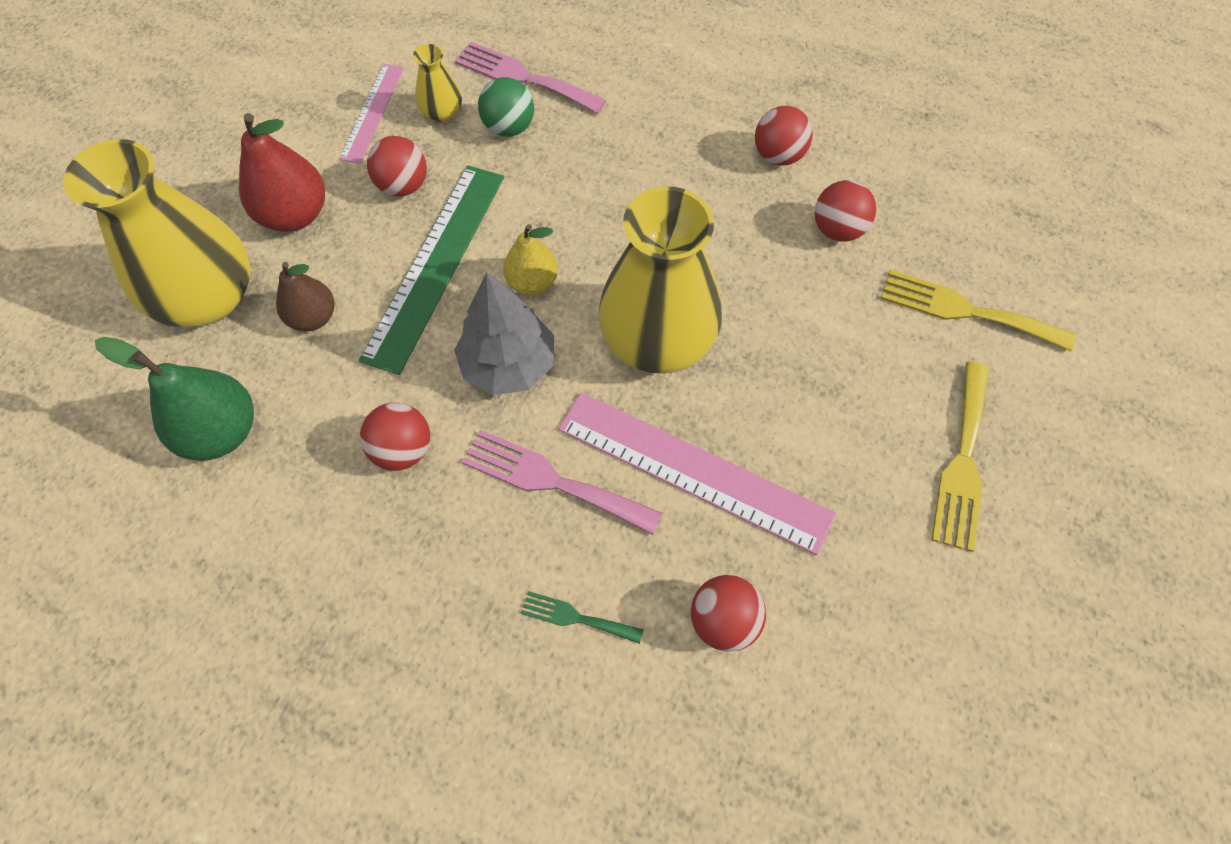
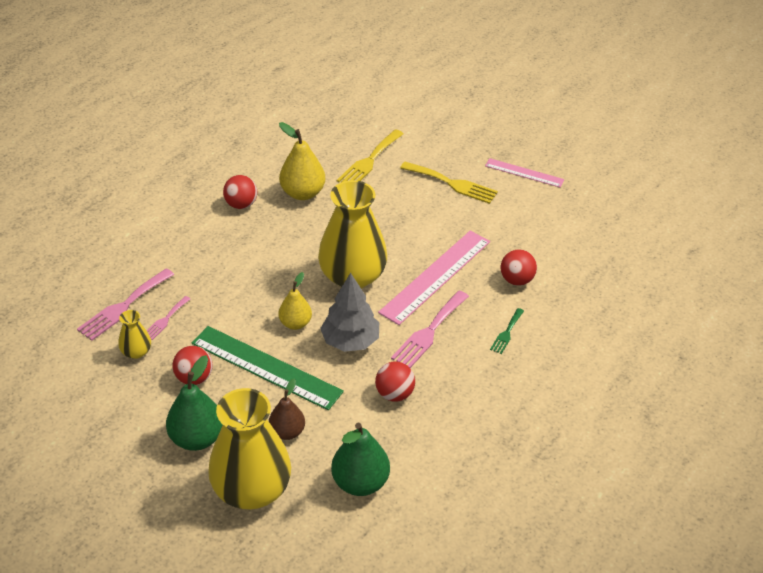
camera: 80 degrees left, 20 degrees down
red pear [239,113,325,232] -> green pear [166,355,223,451]
pink ruler [339,64,404,164] -> pink ruler moved to [485,158,564,188]
green ball [478,77,534,137] -> pink fork [147,296,190,340]
red ball [815,180,876,242] -> yellow pear [279,122,325,200]

